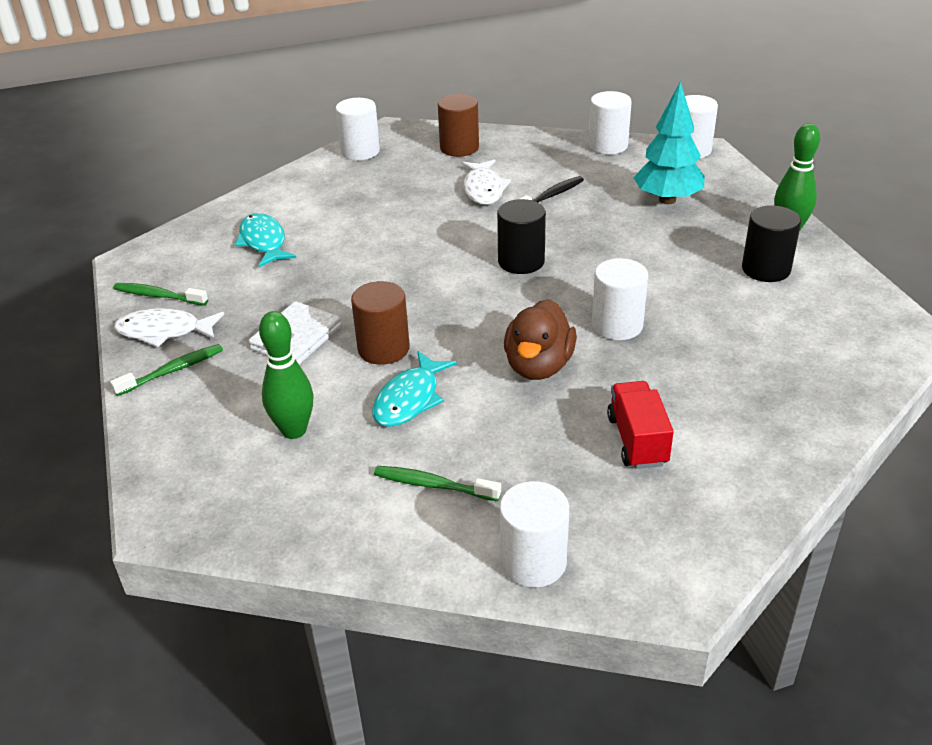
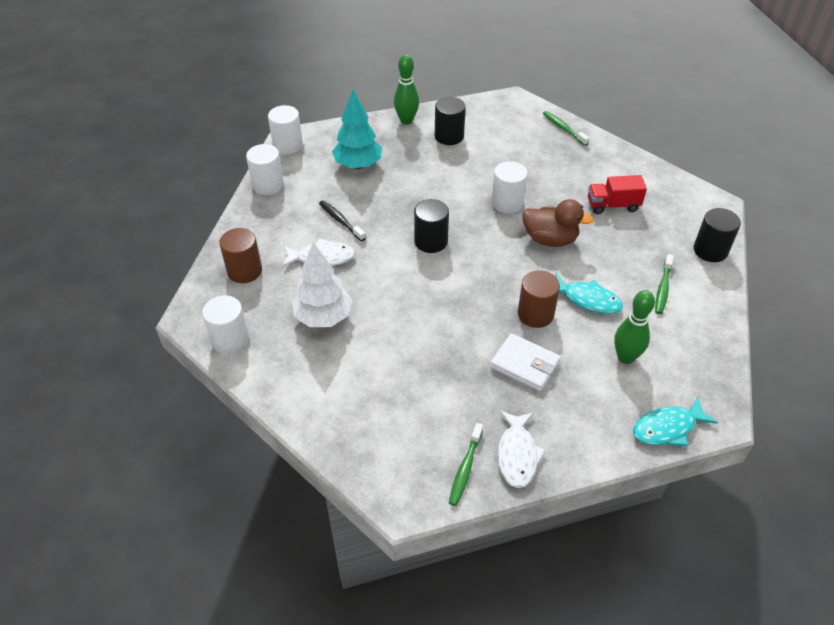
camera: 90 degrees left, 10 degrees up
green toothbrush [110,344,223,396] -> green toothbrush moved to [543,111,590,146]
turquoise fish [235,213,296,267] -> turquoise fish moved to [633,397,718,446]
white cylinder [500,481,569,588] -> black cylinder [694,208,741,262]
none -> white tree [292,242,352,327]

